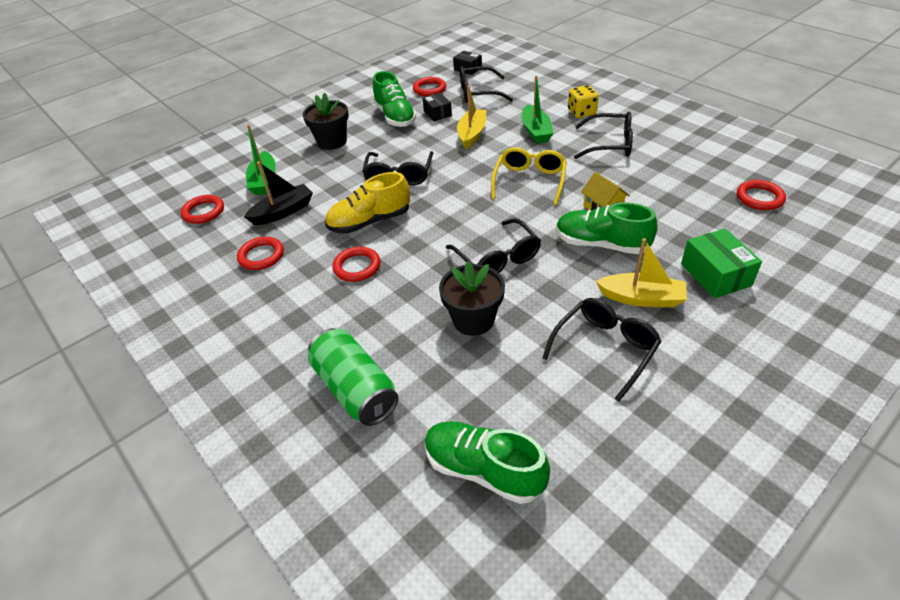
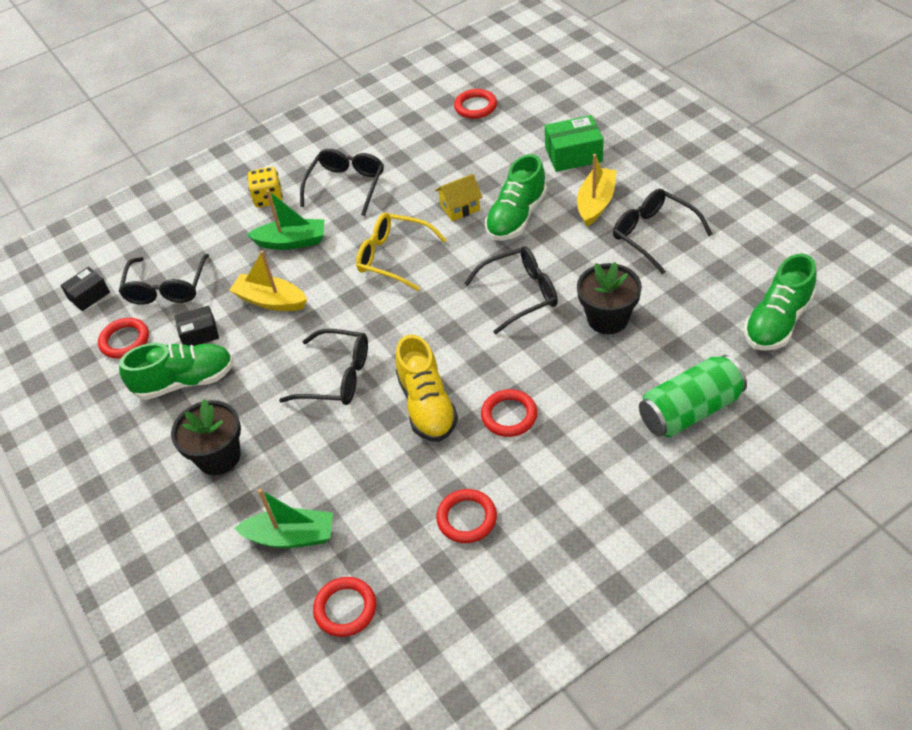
camera: 80 degrees left, 5 degrees up
black boat [244,161,313,225] -> none

